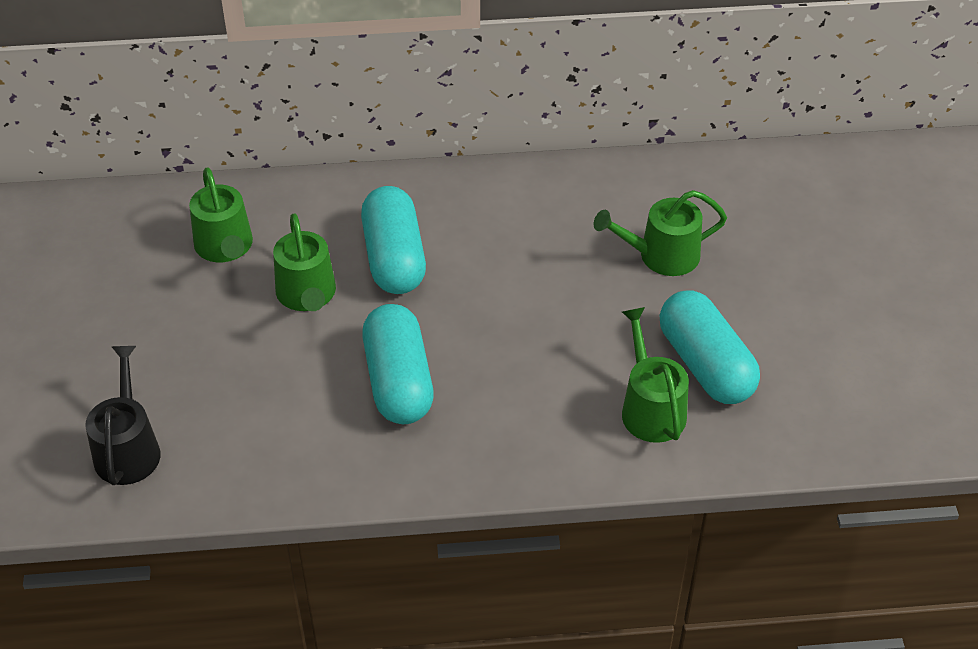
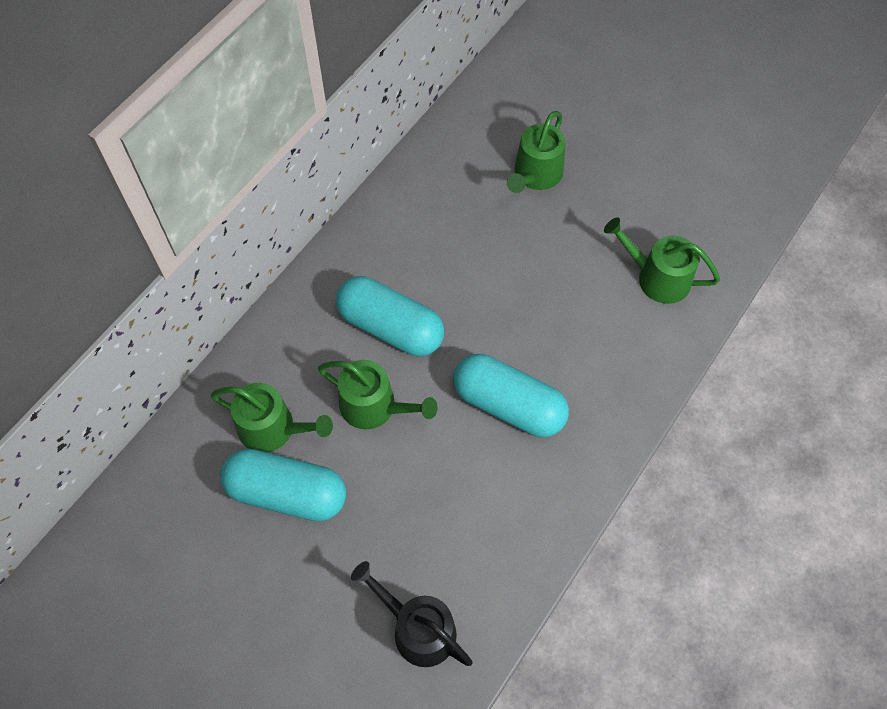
camera: 50 degrees left, 15 degrees up
turquoise capsule [660,290,760,404] -> turquoise capsule moved to [220,449,346,521]

